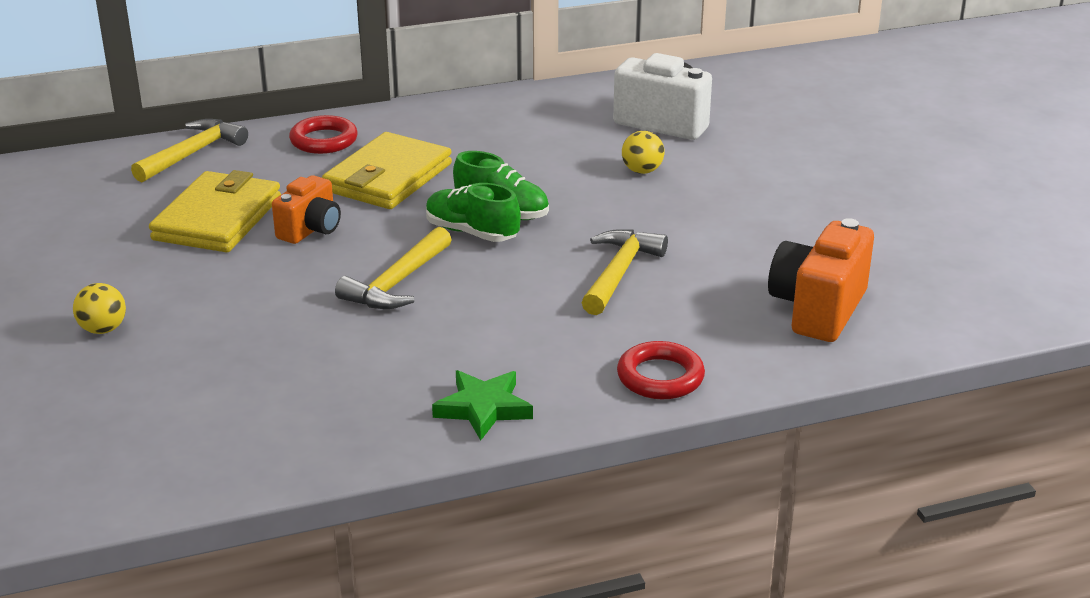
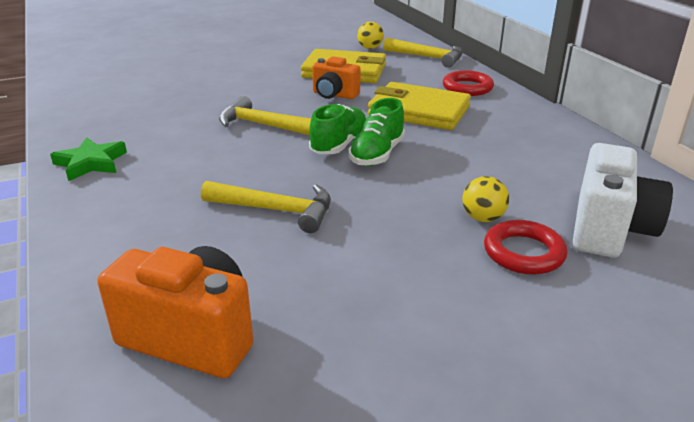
camera: 85 degrees right, 0 degrees up
yellow ball [73,283,126,334] -> yellow ball moved to [357,21,384,49]
red ring [617,341,705,399] -> red ring moved to [484,220,567,275]

